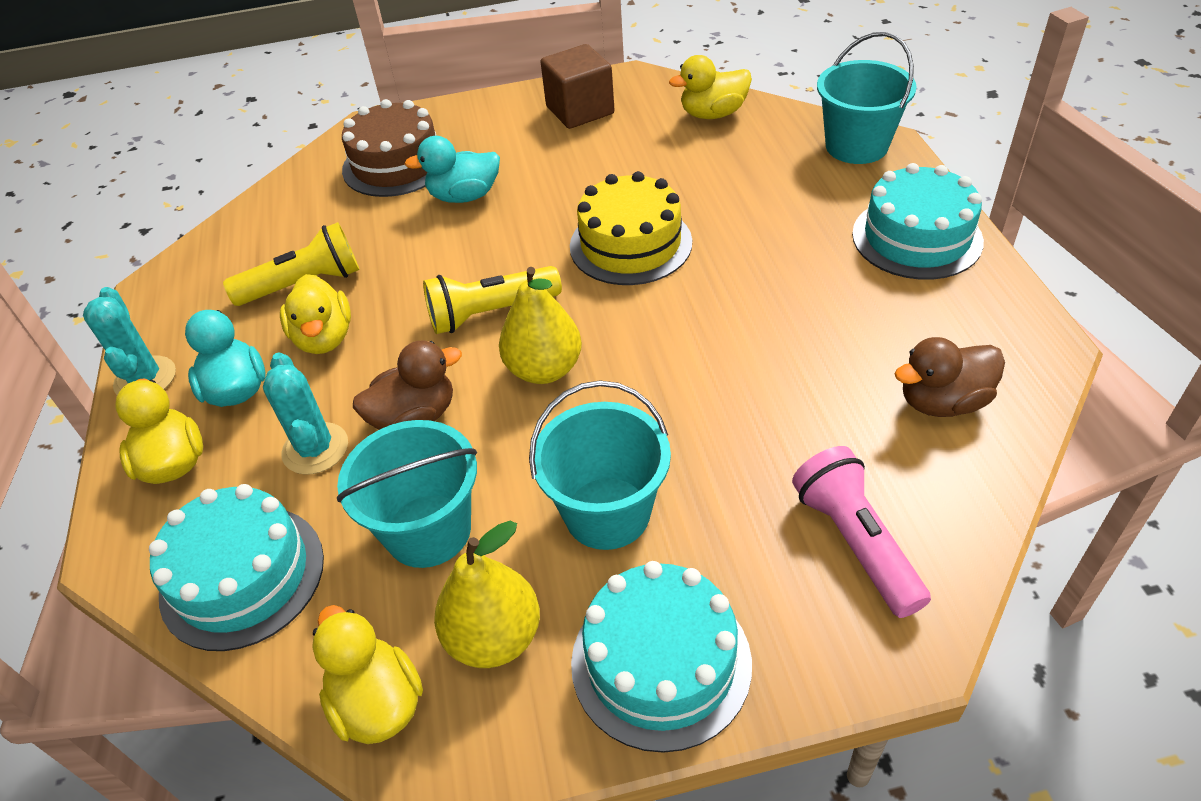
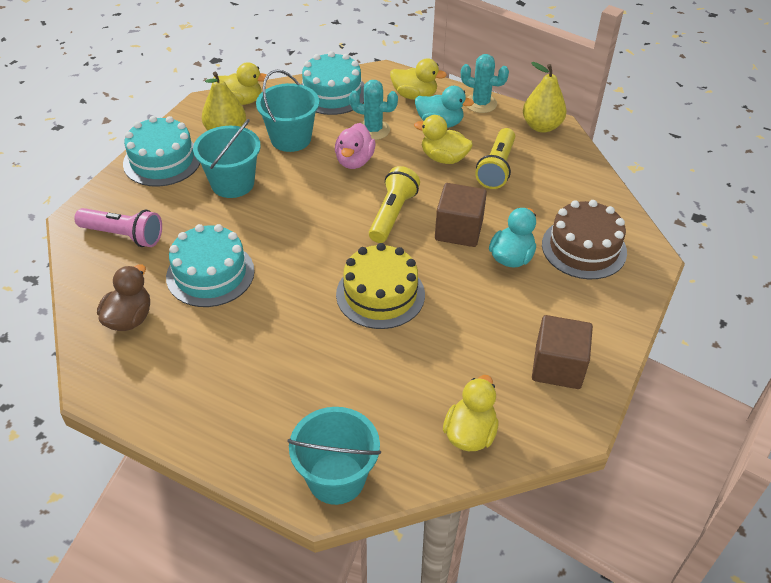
camera: 125 degrees right, 0 degrees up
brown duck [353,341,462,430] -> pink duck [335,123,375,169]
yellow pear [499,267,582,384] -> yellow pear moved to [523,62,567,133]
turquoise cake [852,163,984,280] -> turquoise cake moved to [166,224,255,307]
none -> brown cube [435,183,487,247]

